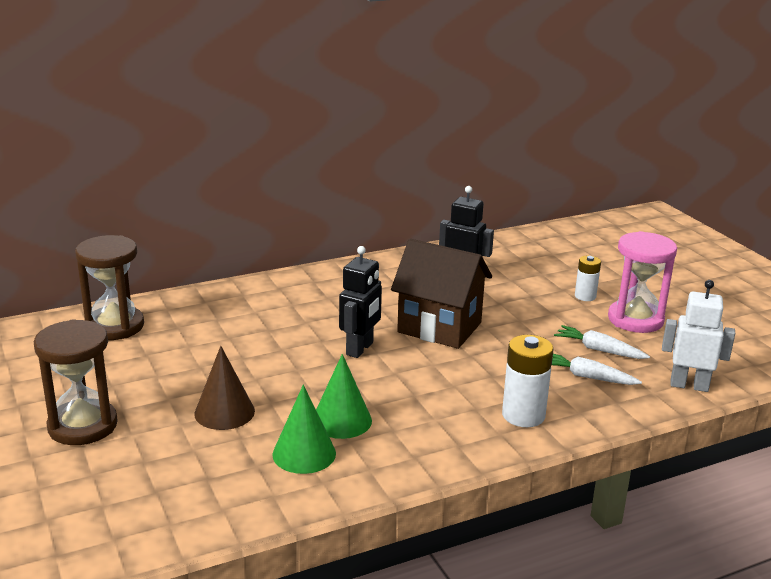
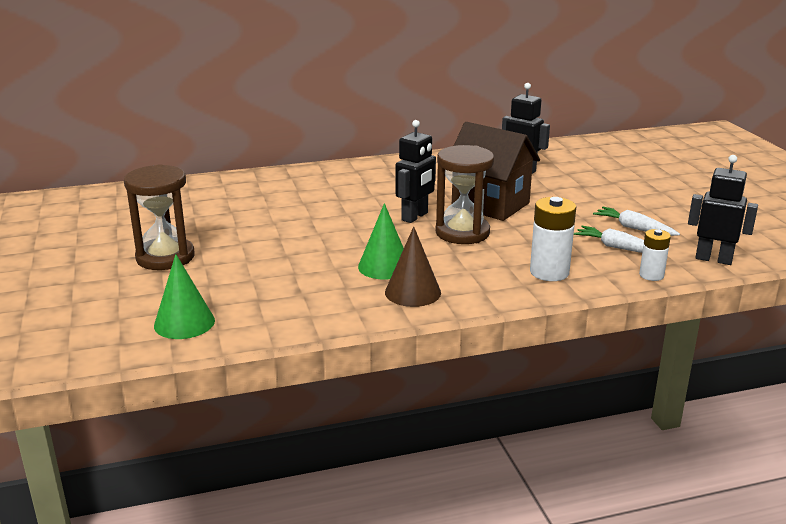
camera: 10 degrees right, 0 degrees up
brown hourglass [75,235,144,340] -> brown hourglass moved to [436,145,494,244]
brown cone [194,346,255,430] -> brown cone moved to [385,226,441,307]
green cone [272,385,336,474] -> green cone moved to [154,254,215,339]
white battery [575,256,601,301] -> white battery moved to [639,229,671,281]
pink hourglass [608,231,677,333] -> none
white robot [662,280,735,392] -> black robot [688,155,758,265]

